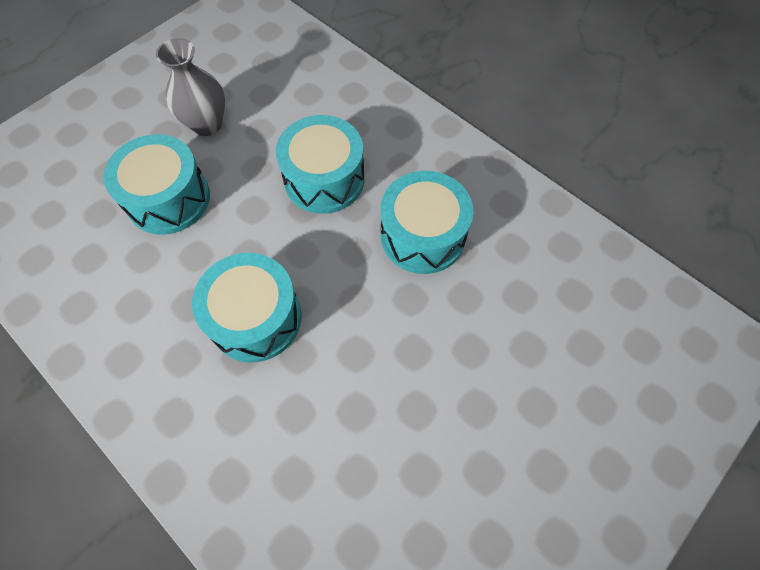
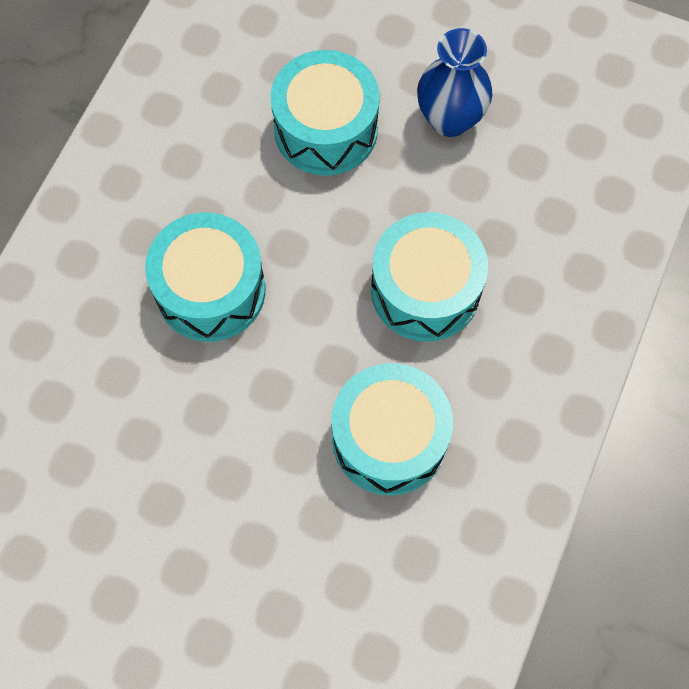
camera: 70 degrees right, 5 degrees up
grey vase [156,38,225,136] -> blue vase [417,28,492,137]

